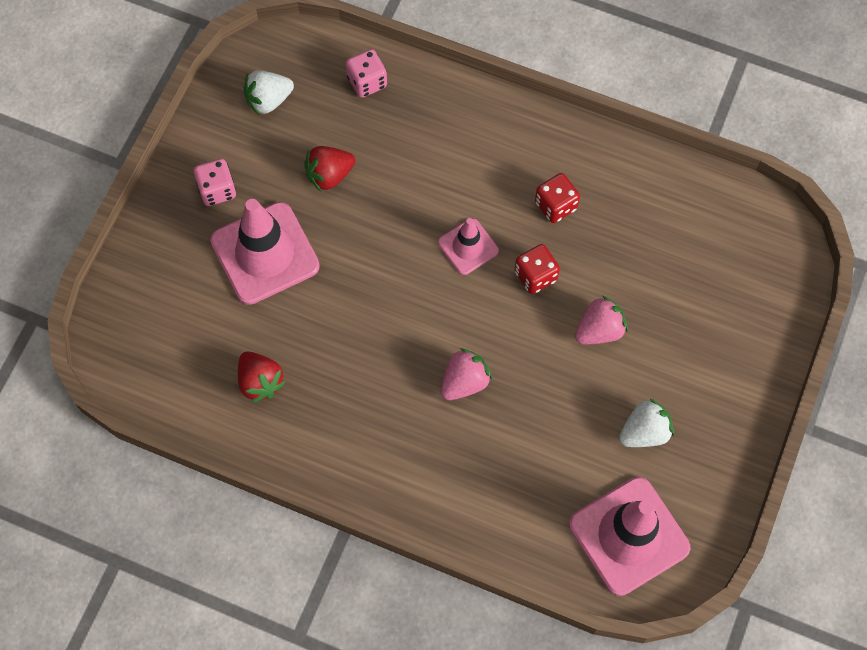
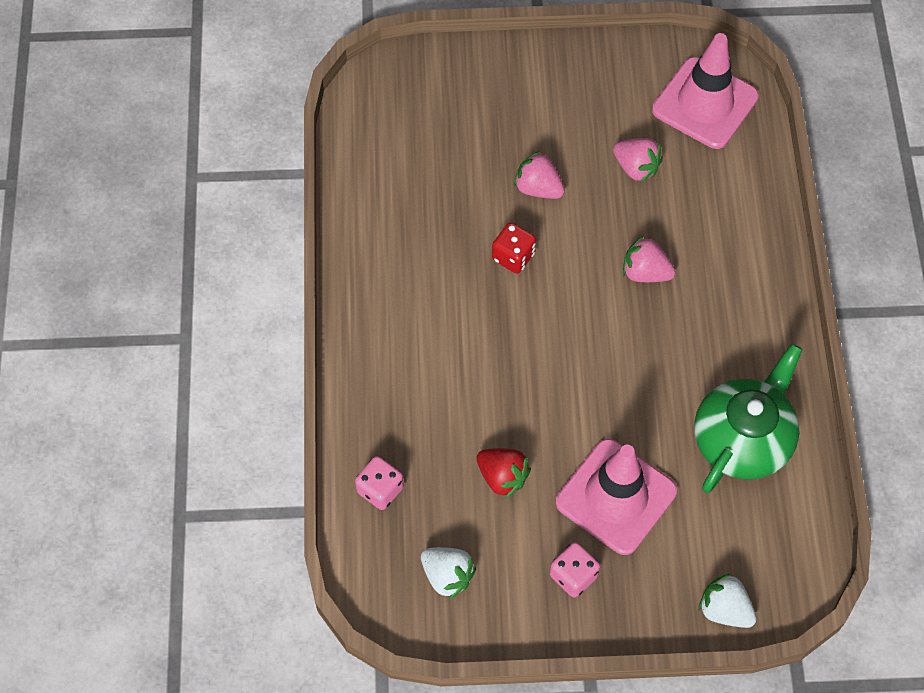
camera: 115 degrees left, 5 degrees down
red strawberry [238,351,285,403] -> green teapot [694,344,803,493]
pink traffic cone [438,218,499,275] -> none
red dice [535,173,580,223] -> none
white strawberry [619,399,674,447] -> white strawberry moved to [699,574,757,628]
none -> pink strawberry [613,138,663,182]

